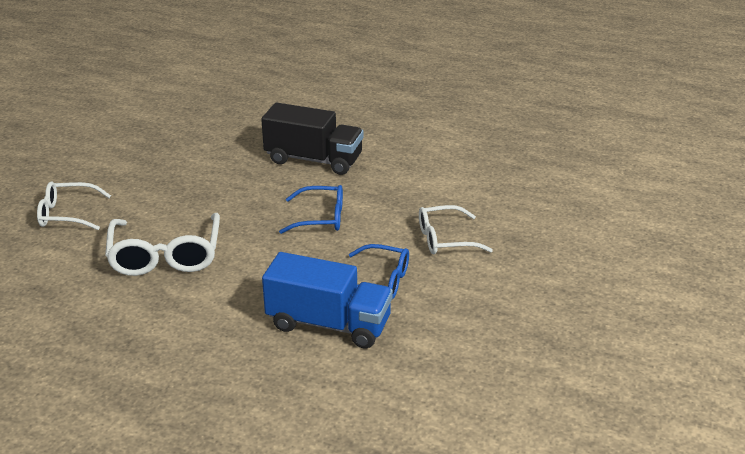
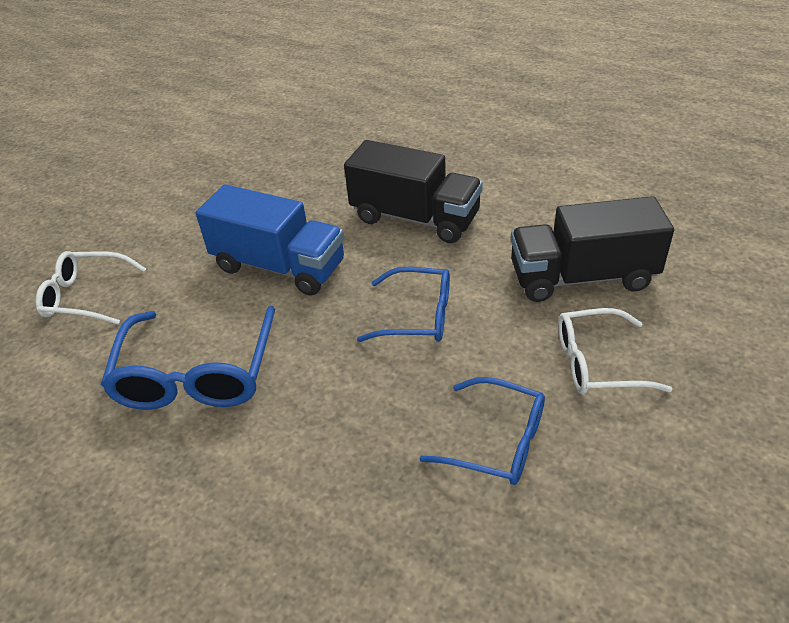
camera: 10 degrees right, 10 degrees up
white glasses [105,213,220,276] -> blue glasses [101,306,275,410]
blue truck [262,252,393,349] -> blue truck moved to [196,184,344,296]
none -> black truck [511,196,674,302]

